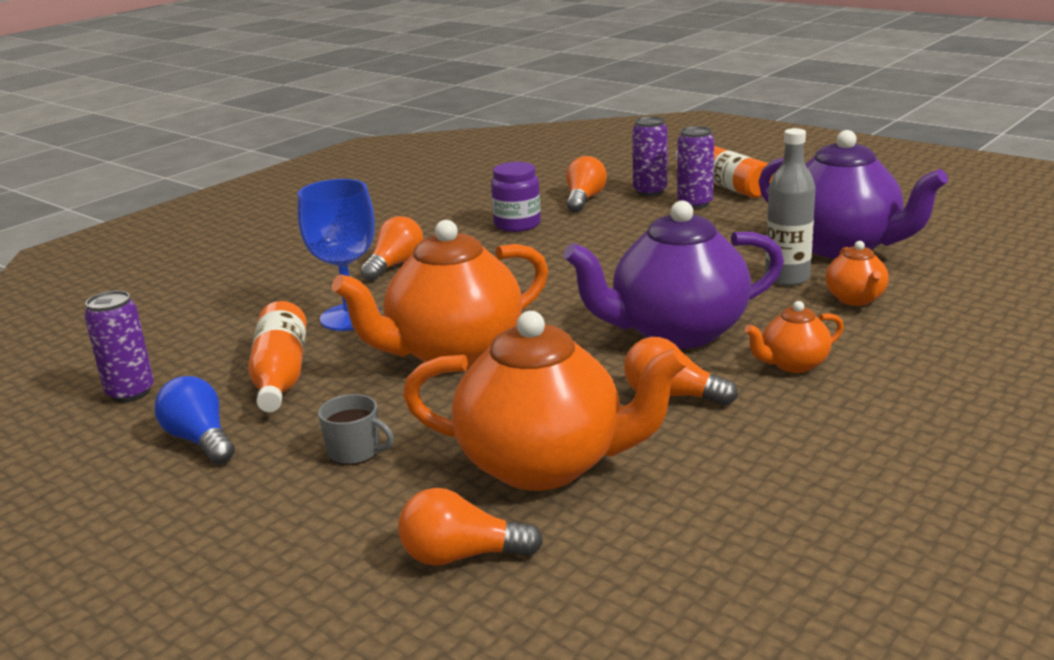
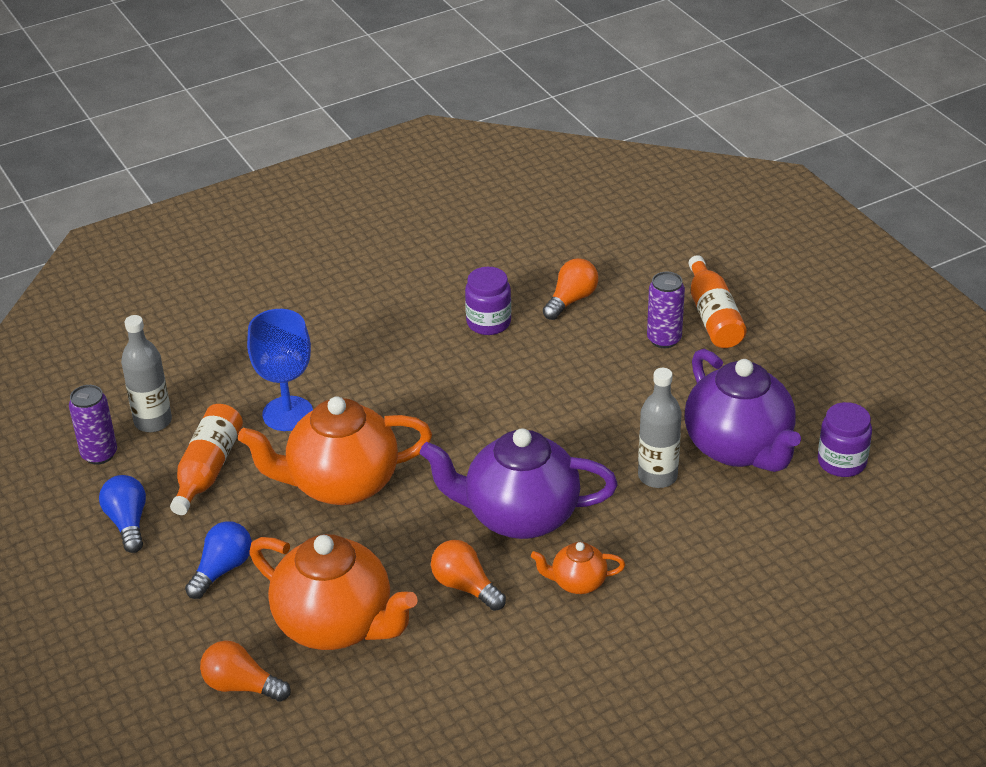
camera: 20 degrees right, 15 degrees up
grey mug [318,394,394,465] -> blue light bulb [185,521,252,599]
orange light bulb [360,216,424,281] -> none
purple can [632,116,667,196] -> none
orange teapot [826,241,889,306] -> none
none -> grey bottle [121,315,172,432]
none -> purple jar [818,402,872,477]

